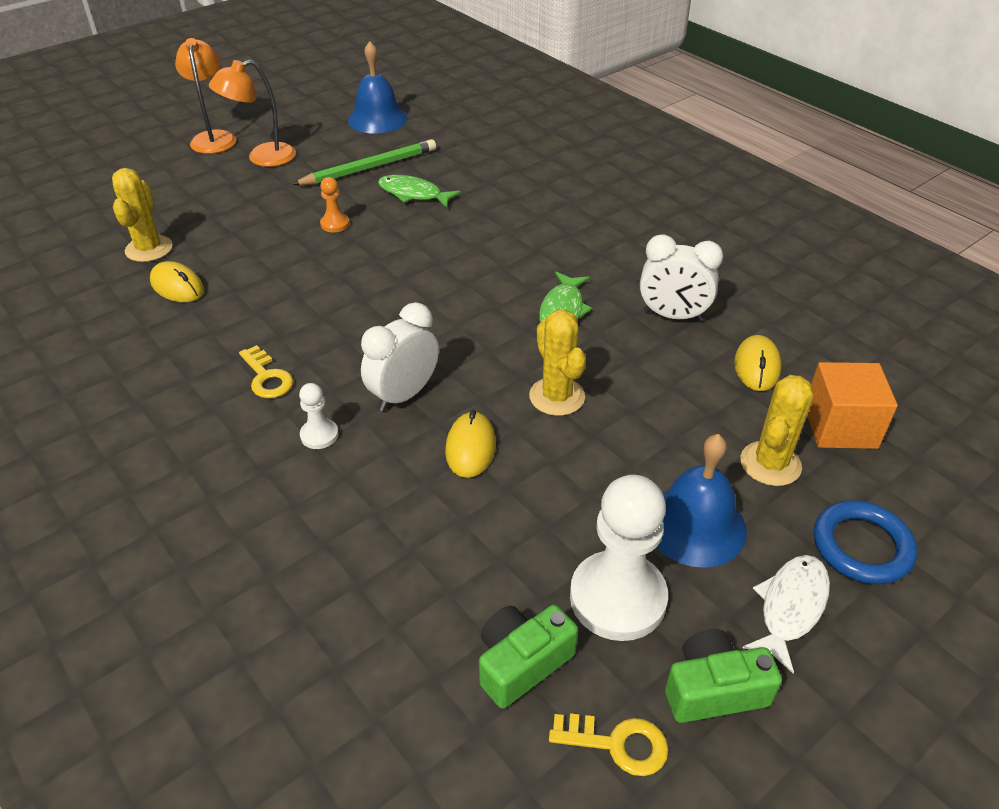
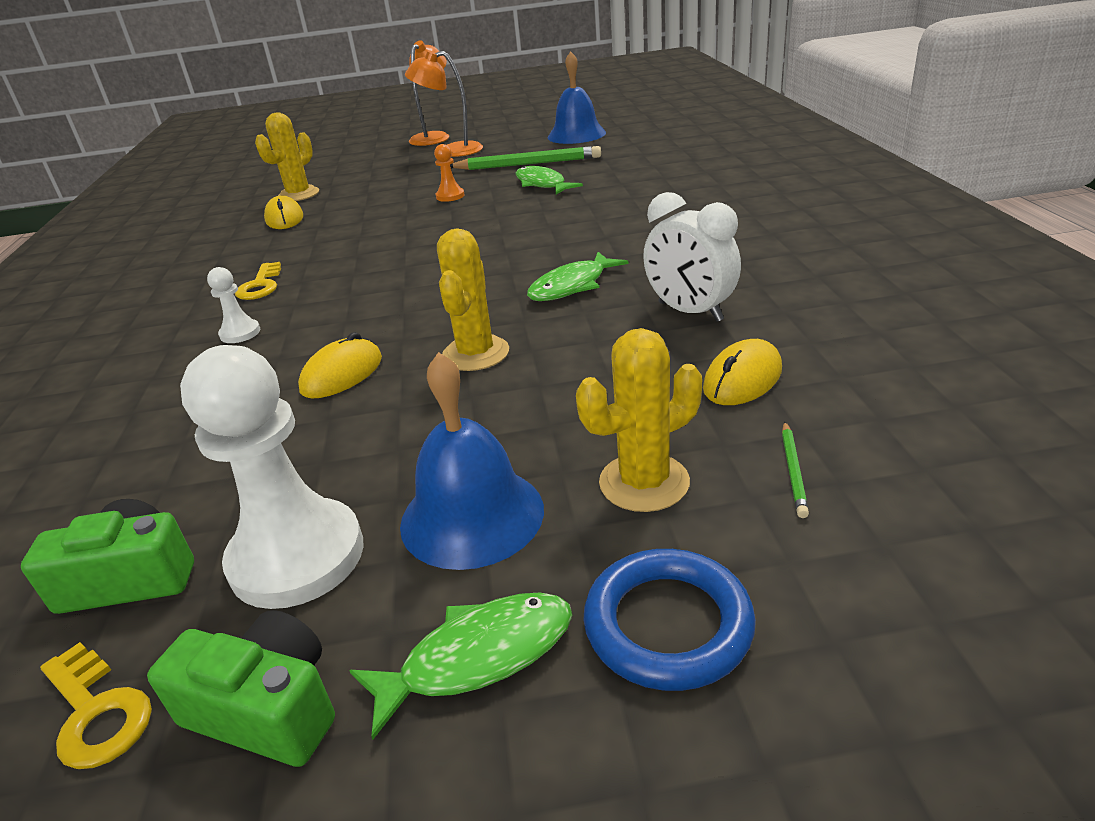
camera: 35 degrees right, 10 degrees down
white clock [361,302,439,411] -> none
white fish [743,555,830,673] -> green fish [349,592,572,740]
orange cube [807,362,898,449] -> green pencil [782,422,809,518]

